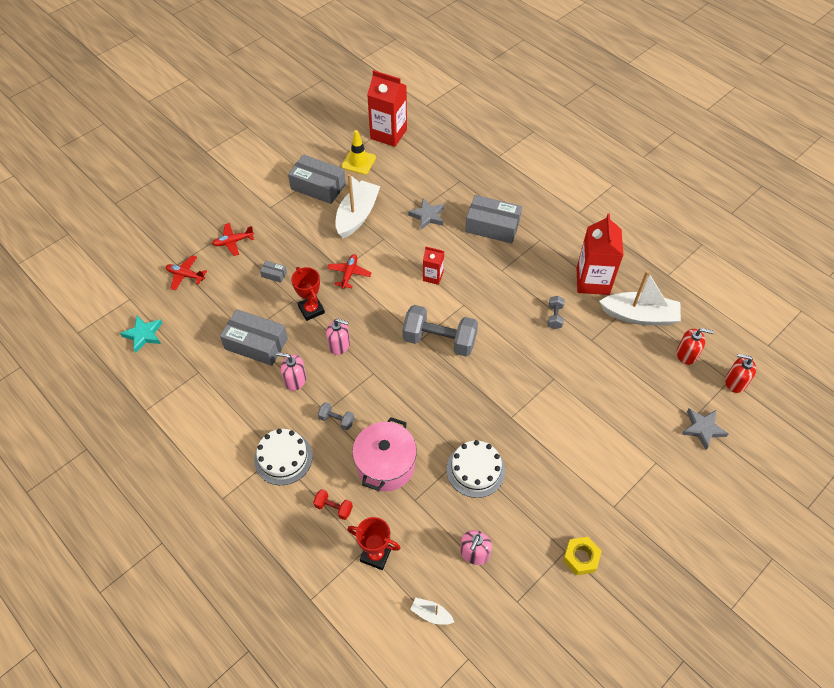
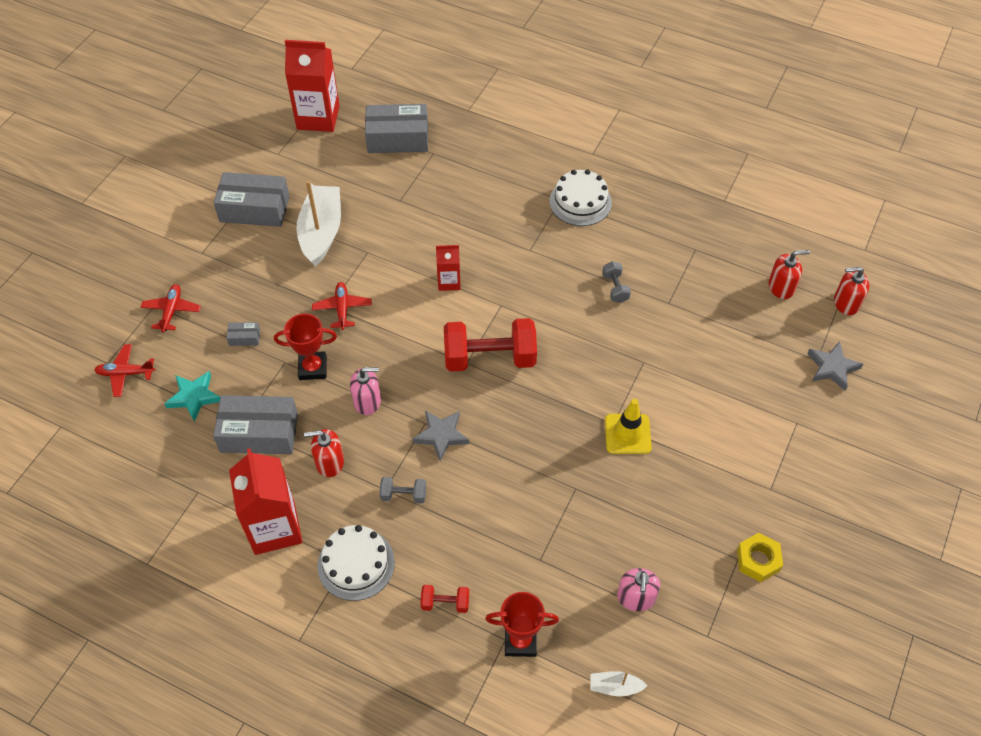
camera: 20 degrees left, 0 degrees up
turquoise star [120,316,162,353] -> turquoise star moved to [164,371,220,422]
red plane [212,223,254,256] -> red plane turned 135 degrees clockwise [141,284,201,332]
pink soap dispenser [276,352,306,391] -> red soap dispenser [304,429,344,477]
red trophy [291,267,325,321] -> red trophy turned 45 degrees counterclockwise [274,313,337,380]
yellow traffic cone [342,130,376,175] -> yellow traffic cone moved to [605,399,652,454]
pink pot [352,417,417,491] -> none
grey dumbbell [402,305,478,357] -> red dumbbell [444,318,537,372]
grey star [408,199,444,230] -> grey star moved to [412,410,469,461]
white cake [447,440,505,498] -> white cake moved to [550,169,612,226]
grey box [465,195,522,244] -> grey box moved to [365,104,428,153]
red carton [577,214,624,295] -> red carton moved to [229,448,302,555]
white boat [599,270,681,325] -> none

